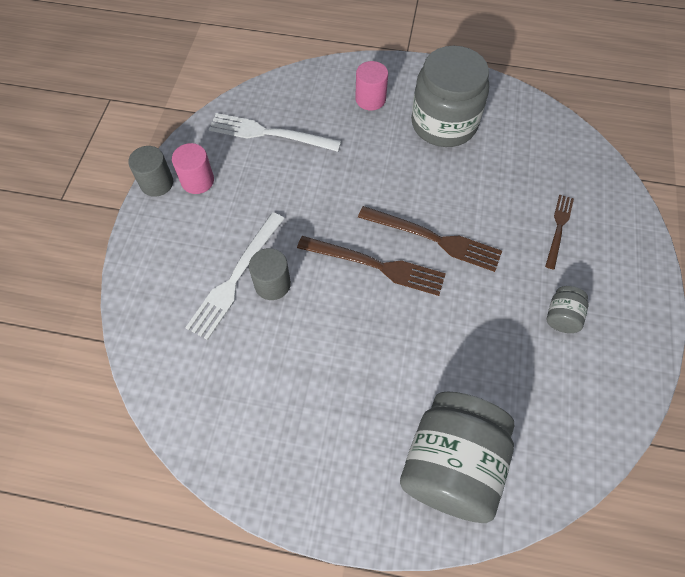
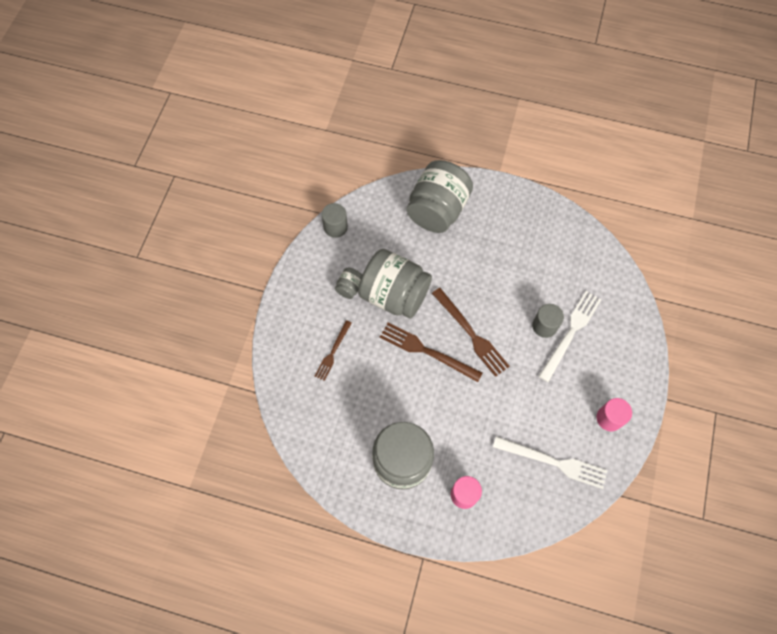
camera: 175 degrees left, 5 degrees up
grey cylinder [128,146,173,197] -> grey cylinder moved to [321,203,348,238]
brown fork [297,236,446,296] -> brown fork turned 150 degrees counterclockwise [432,288,510,377]
none -> grey jar [358,249,432,318]

